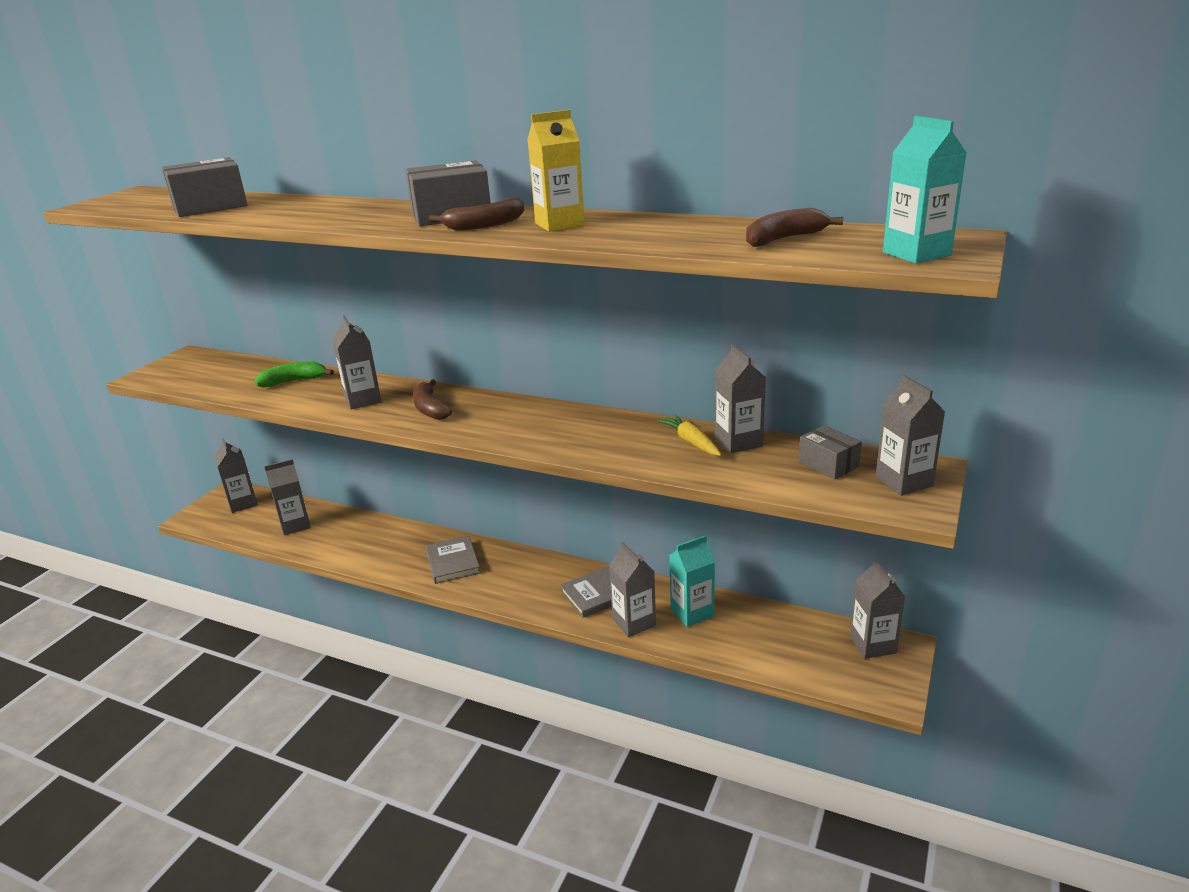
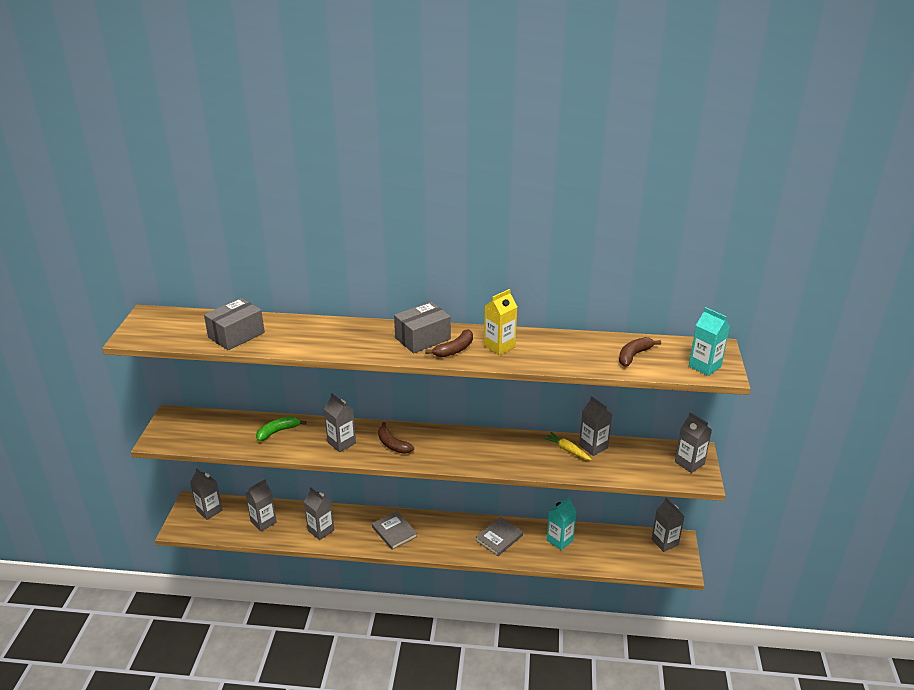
camera: 20 degrees left, 5 degrees up
grey carton [609,542,656,637] -> grey carton moved to [304,487,334,540]
grey box [798,425,862,480] -> none

